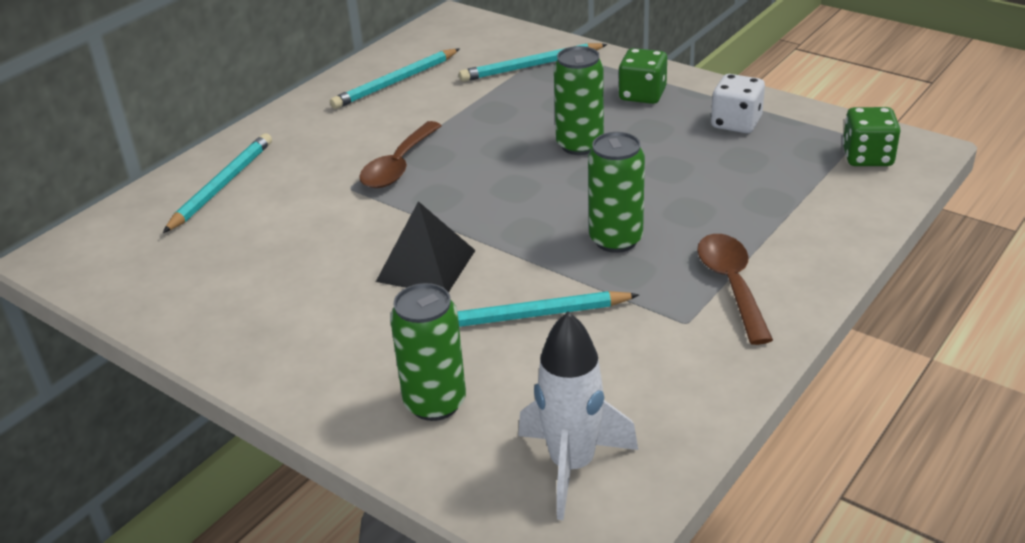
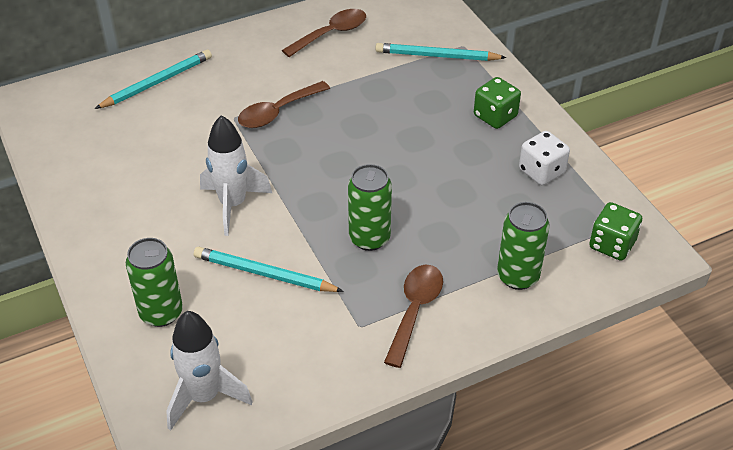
camera: 25 degrees right, 10 degrees up
turquoise pencil [330,49,460,109] -> brown spoon [282,9,366,57]
black pyramid [376,201,476,293] -> white rocket [200,115,272,236]
green can [554,46,604,155] -> green can moved to [497,202,550,290]

